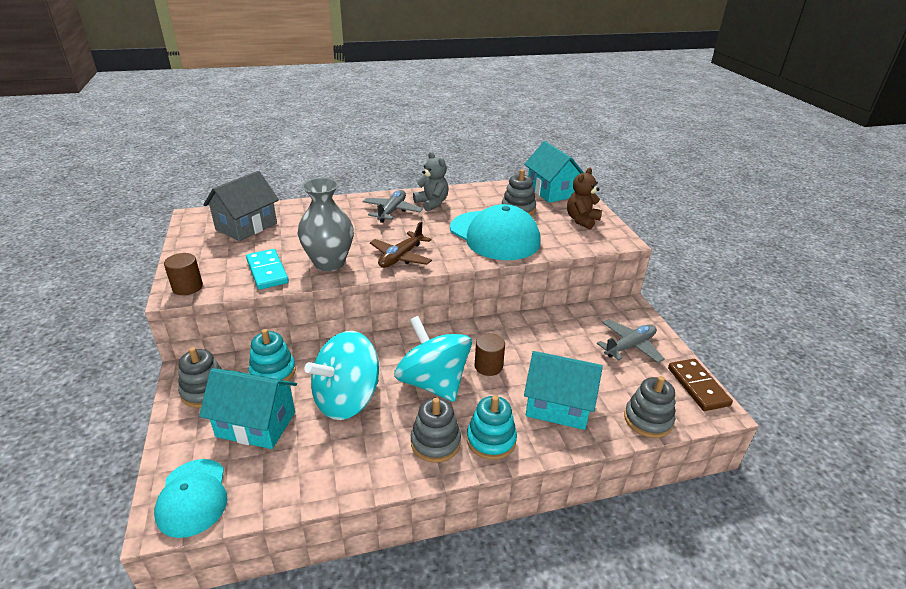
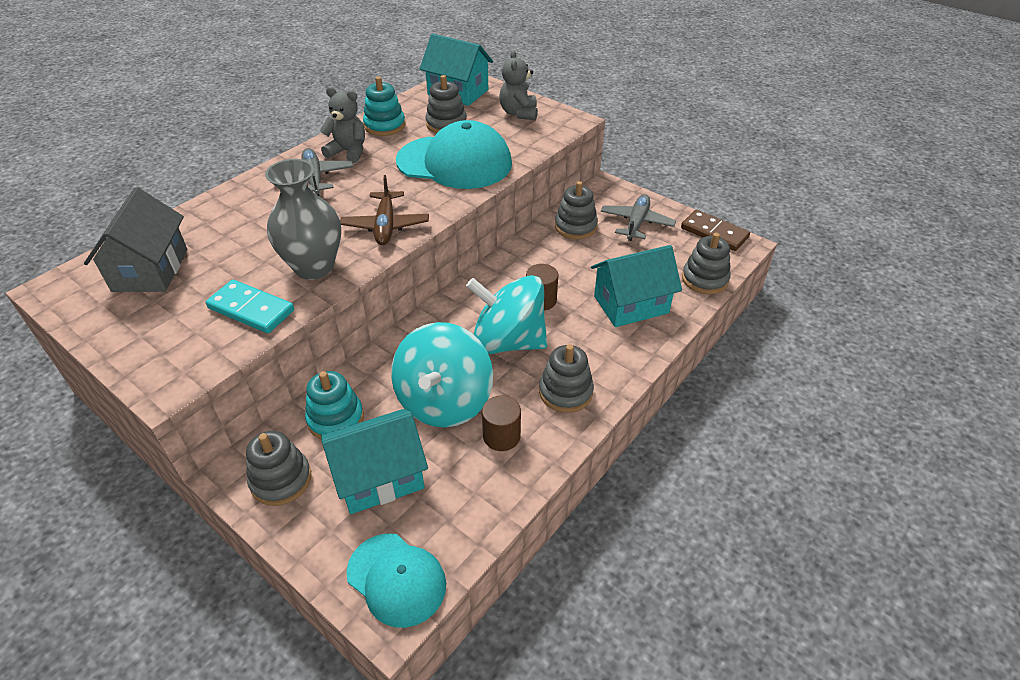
camera: 35 degrees left, 10 degrees up
brown cylinder [164,253,203,295] -> brown cylinder moved to [482,395,521,451]
turquoise stacking toy [467,395,517,460] -> turquoise stacking toy moved to [363,76,405,136]
brown teddy bear [567,168,602,229] -> grey teddy bear [499,50,538,120]
none -> grey stacking toy [555,181,598,239]

